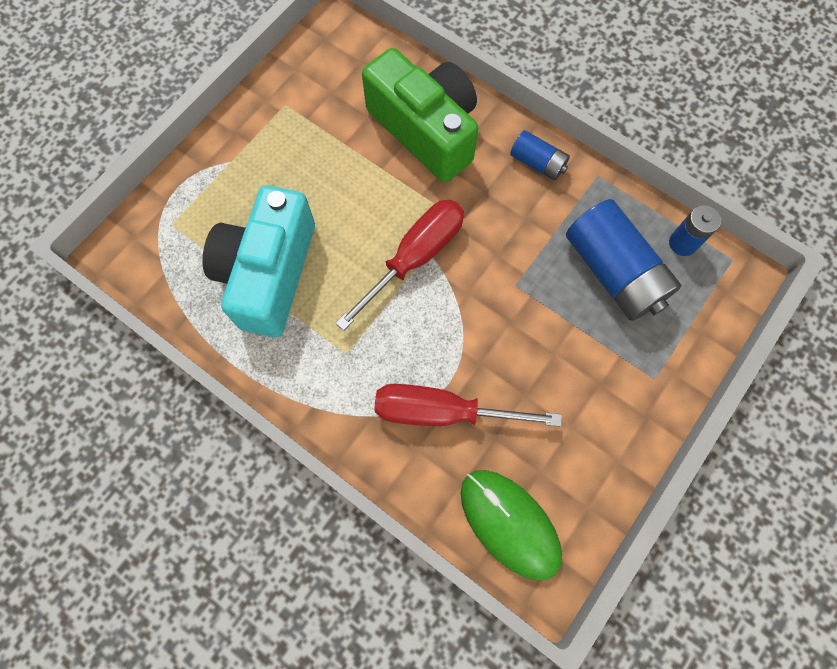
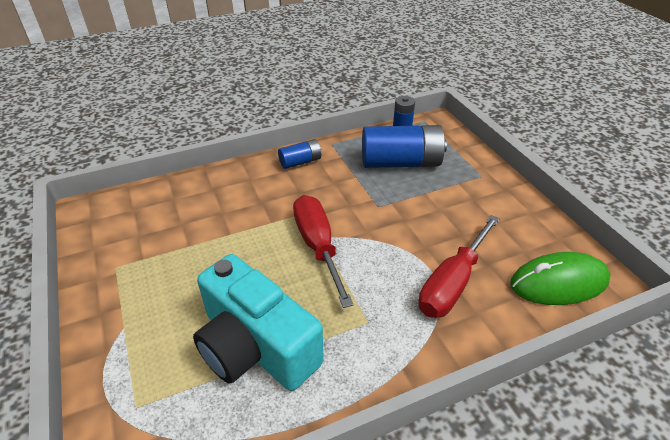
camera: 60 degrees left, 30 degrees down
green camera [362,48,478,182] -> none

